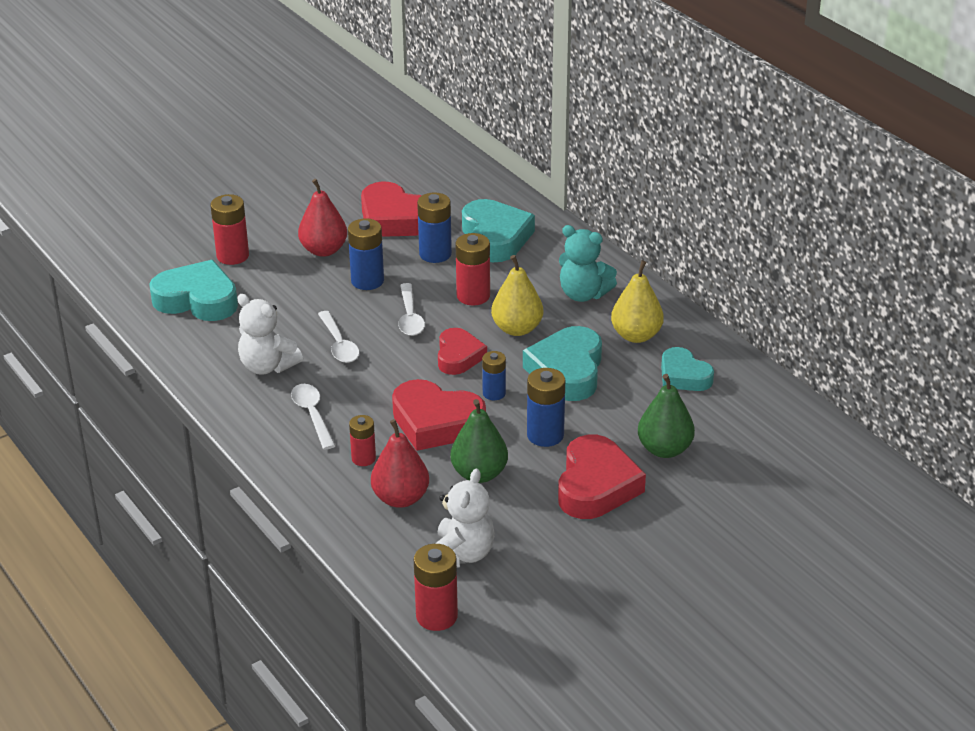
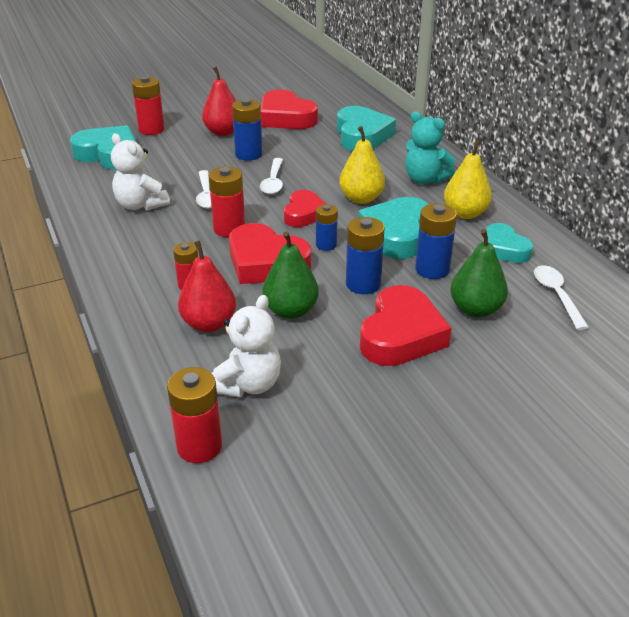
camera: 10 degrees right, 0 degrees up
white spoon [291,384,335,450] -> white spoon moved to [534,265,589,330]
blue battery [417,192,452,263] -> blue battery moved to [415,203,457,279]
red battery [456,233,490,306] -> red battery moved to [209,166,245,237]

